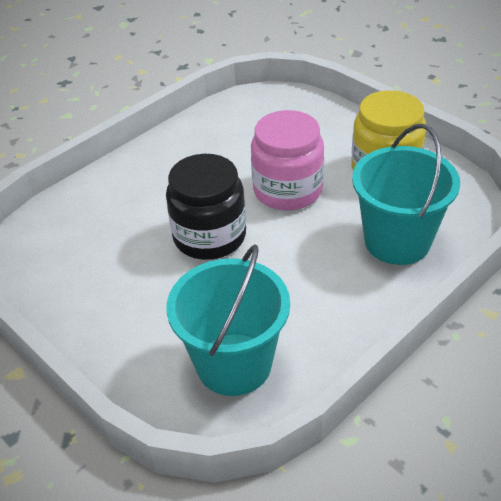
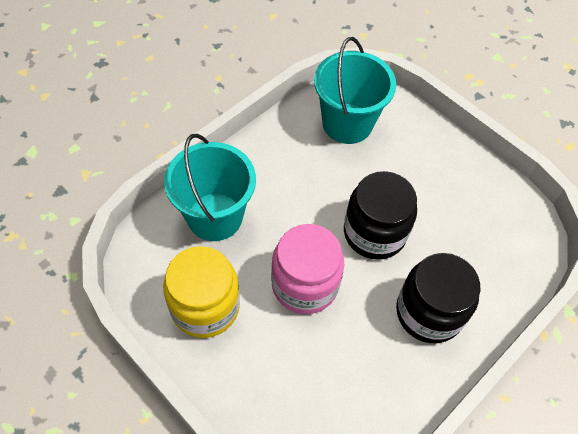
camera: 175 degrees right, 15 degrees up
none -> black jar [396,253,480,343]

